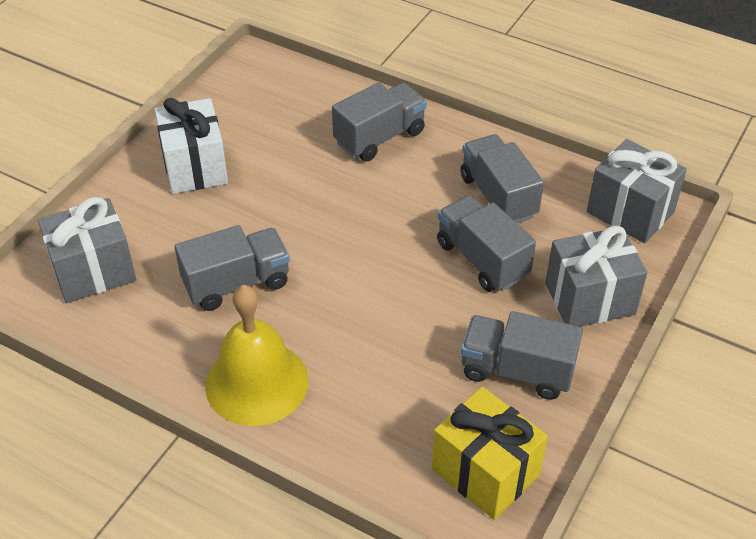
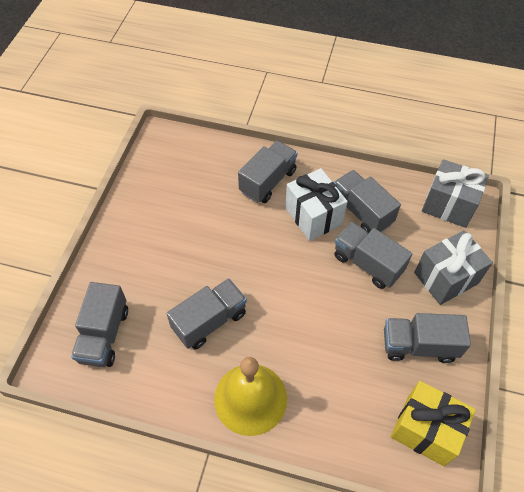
camera: 15 degrees left, 10 degrees up
grey gift [38,197,136,303] -> grey truck [71,282,128,367]
white gift [155,98,228,194] -> white gift moved to [285,168,348,241]

